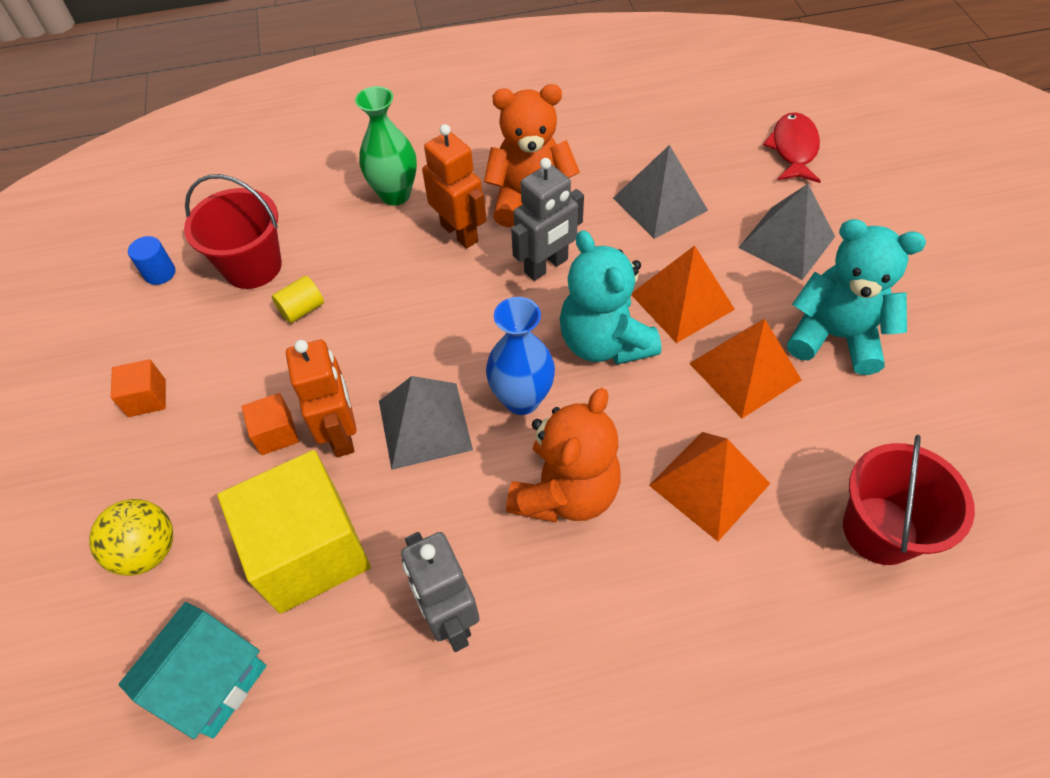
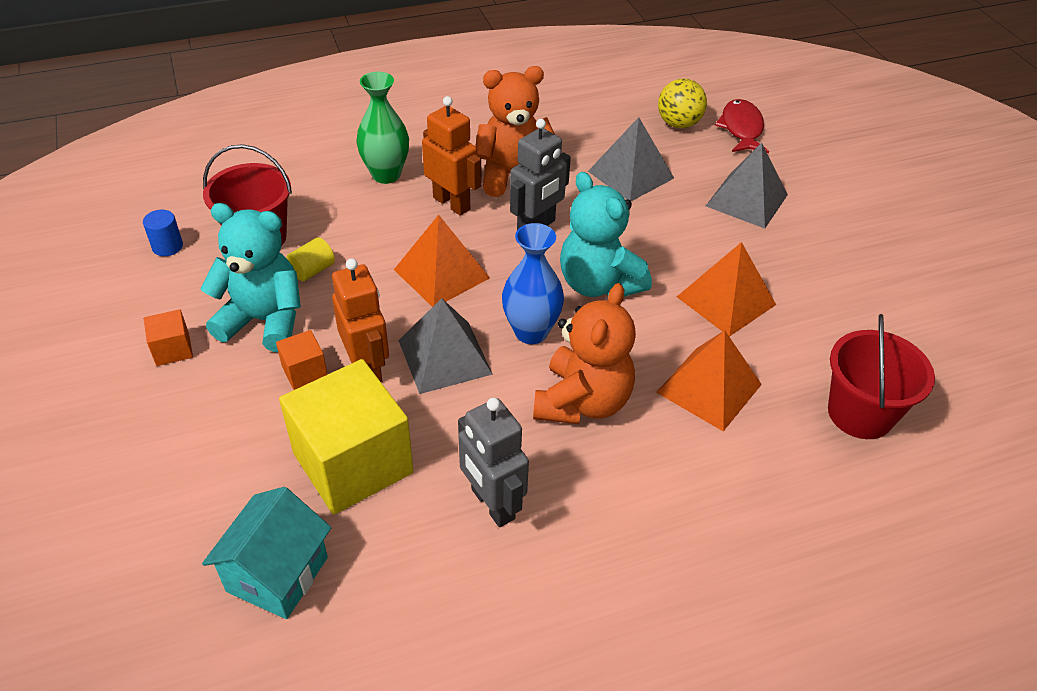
camera: 10 degrees left, 10 degrees down
yellow ball [89,499,173,576] -> yellow ball moved to [658,79,707,128]
orange pyramid [632,245,735,343] -> orange pyramid moved to [394,215,490,307]
turquoise teddy bear [787,219,926,375] -> turquoise teddy bear moved to [201,203,301,352]

